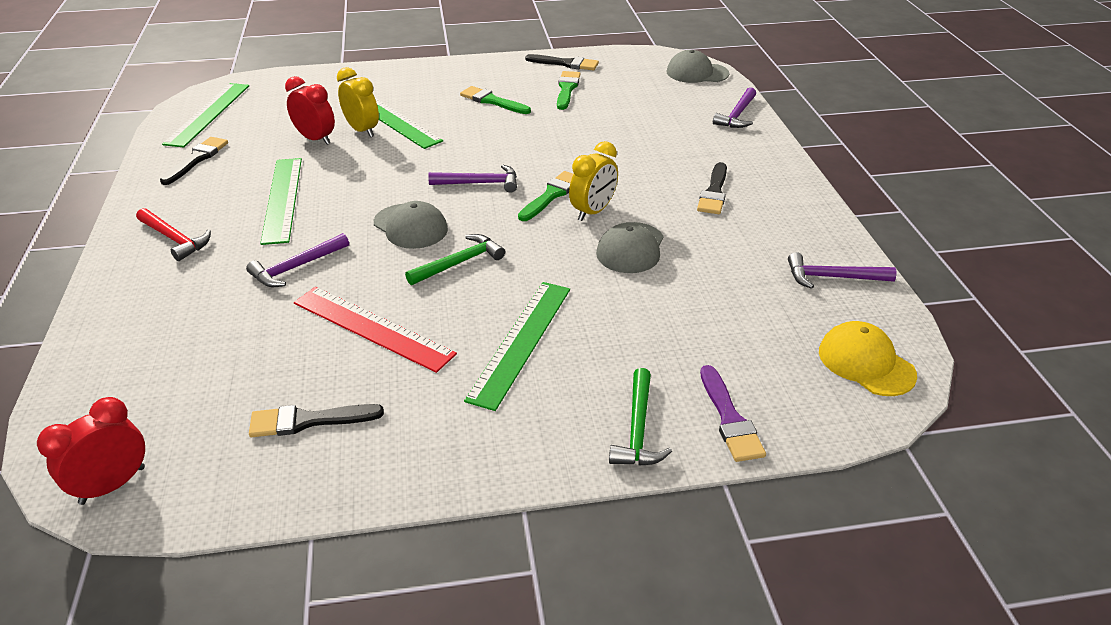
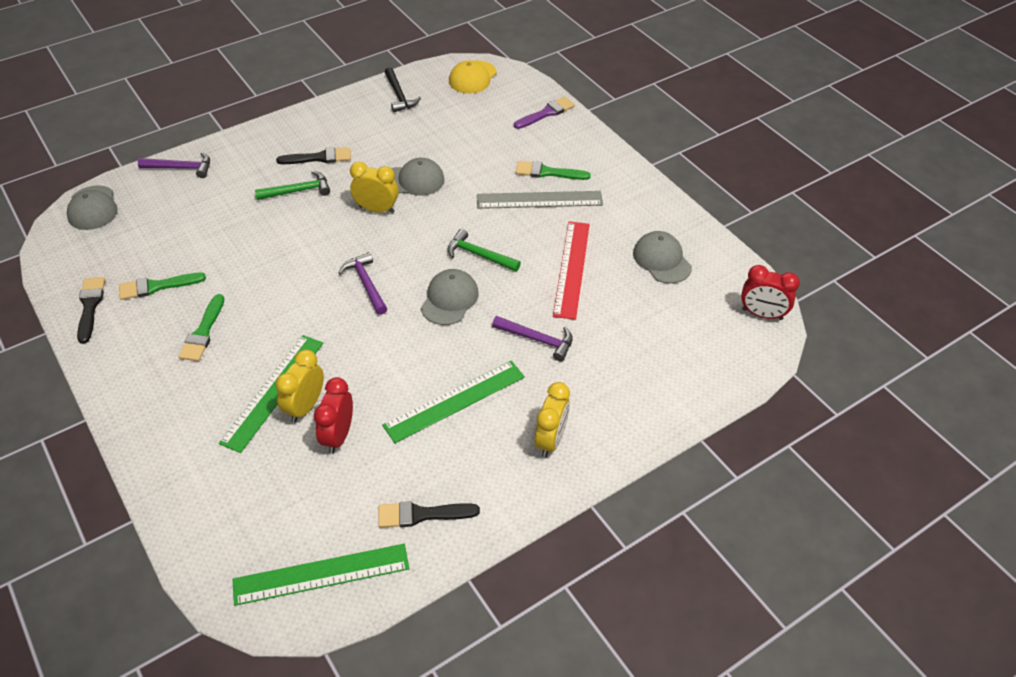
camera: 115 degrees left, 10 degrees up
red hammer [136,208,211,261] -> yellow clock [535,382,570,457]
black brush [249,404,384,437] -> grey cap [633,231,692,284]
green ruler [464,282,570,411] -> grey ruler [477,191,603,209]
green brush [518,171,573,221] -> green brush moved to [515,161,591,180]
green hammer [609,368,672,466] -> green hammer moved to [255,171,330,200]
purple hammer [788,252,896,289] -> black hammer [385,67,421,112]

